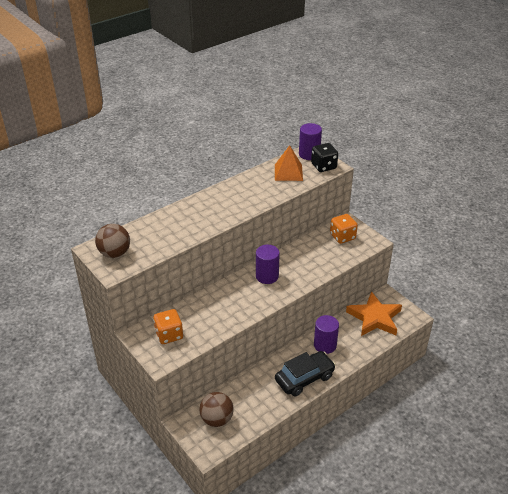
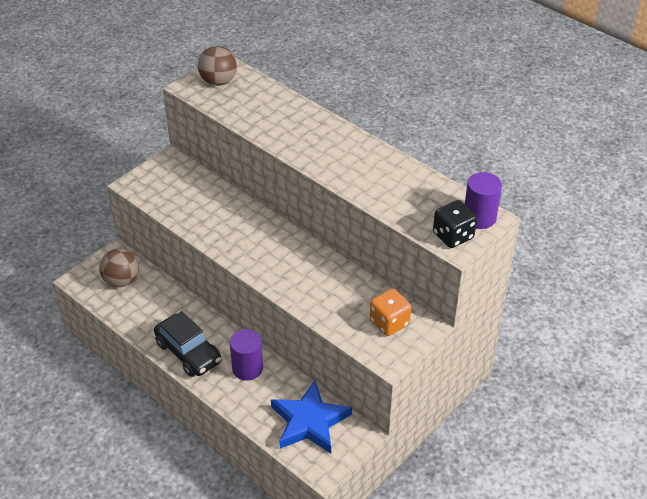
camera: 80 degrees right, 5 degrees up
orange dice [153,309,183,344] -> none
purple cylinder [256,245,280,284] -> none
orange pyramid [275,145,303,181] -> none
orange star [346,291,402,336] -> blue star [271,380,352,453]

